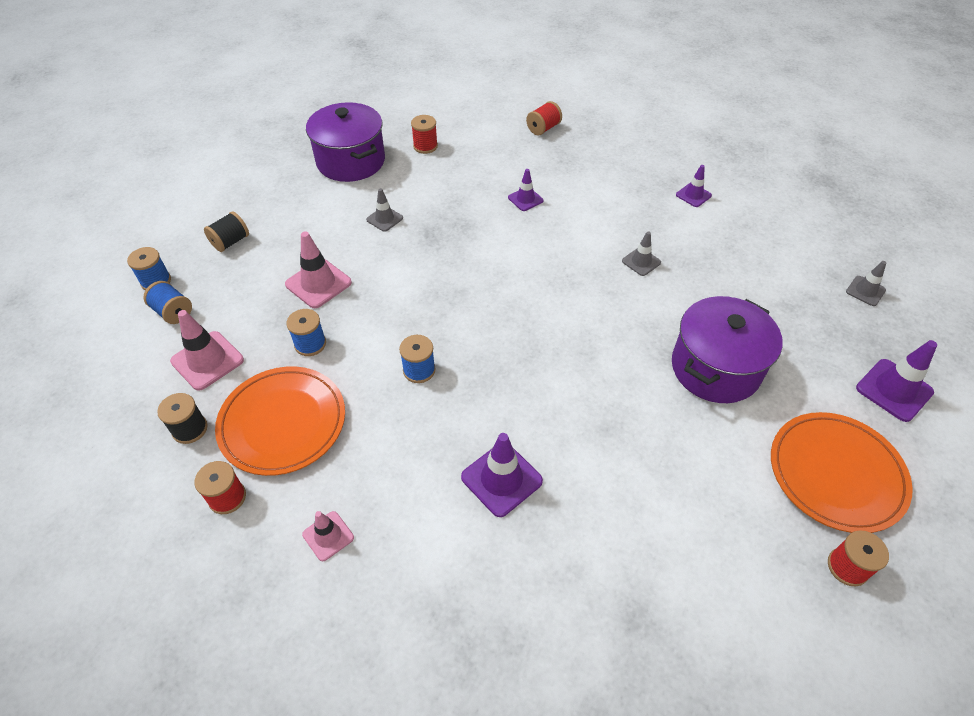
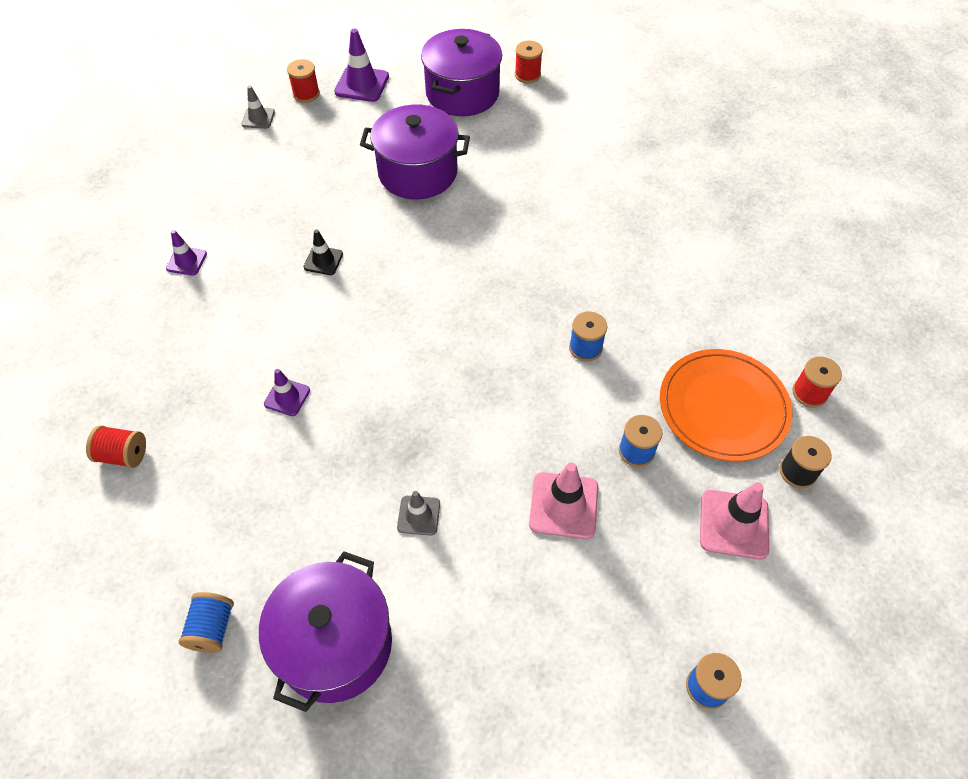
camera: 125 degrees left, 5 degrees up
blue spool [143,281,192,324] -> blue spool moved to [178,592,234,653]
black spool [204,212,249,252] -> none
pink traffic cone [302,511,354,561] -> none
red spool [411,115,438,154] -> red spool moved to [287,59,320,103]
purple traffic cone [461,433,543,517] -> none
grey traffic cone [622,231,661,276] -> black traffic cone [304,229,343,275]
orange plate [771,412,913,533] -> purple pot [421,29,502,116]

